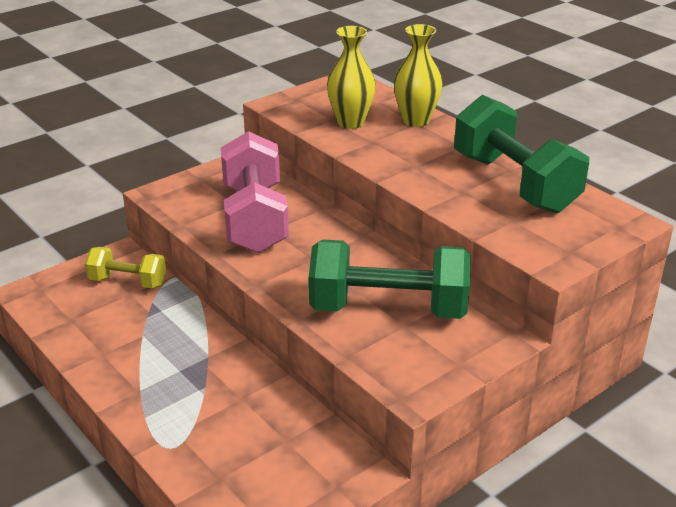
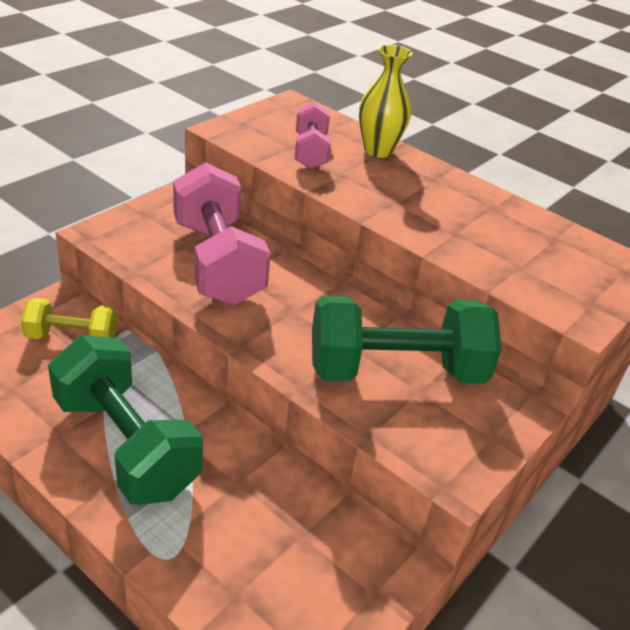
camera: 15 degrees left, 5 degrees up
yellow vase [327,26,376,129] -> pink dumbbell [295,102,331,169]
green dumbbell [454,95,589,213] -> green dumbbell moved to [48,335,203,505]

